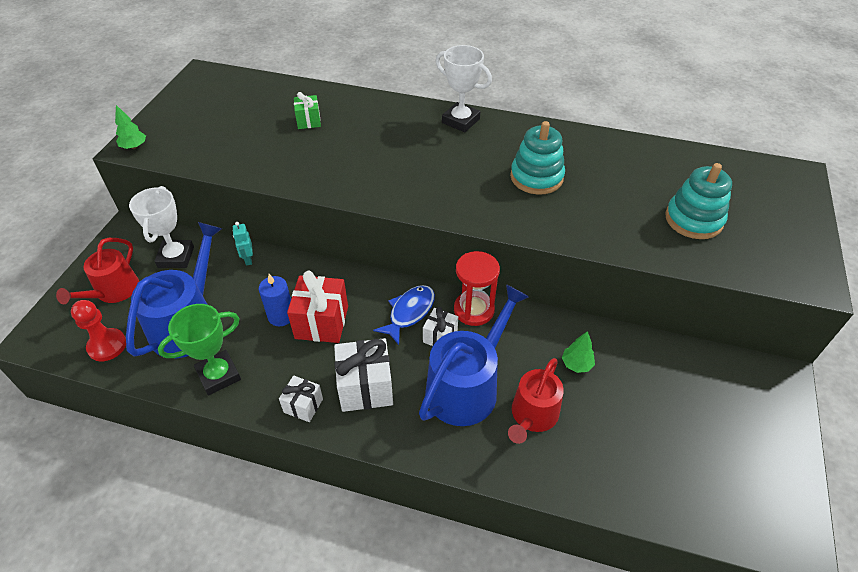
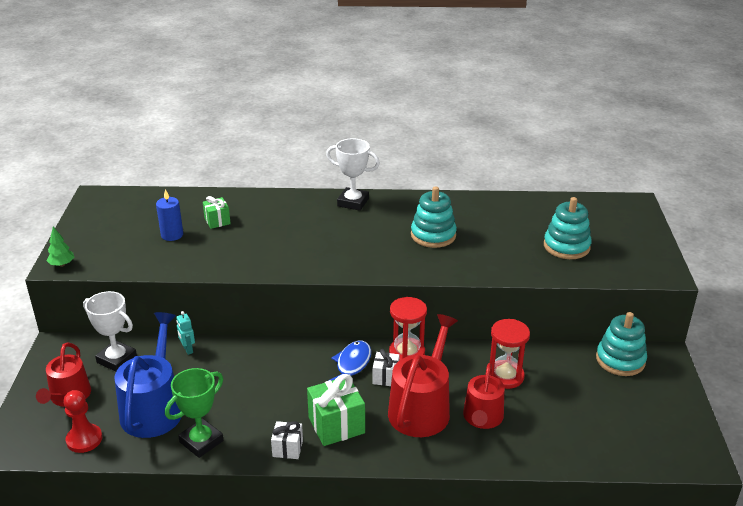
camera: 15 degrees left, 15 degrees down
white trophy [129,186,194,268] -> white trophy turned 45 degrees counterclockwise [83,291,137,372]
blue candle [259,274,291,326] -> blue candle moved to [156,189,183,241]
red gift [287,271,348,343] -> none
white gift [334,338,393,412] -> green gift [307,374,365,446]
blue watering can [419,284,529,426] -> red watering can [388,314,458,437]
green tree [562,331,595,373] -> red hourglass [490,319,530,389]
none -> turquoise stacking toy [596,312,647,376]

